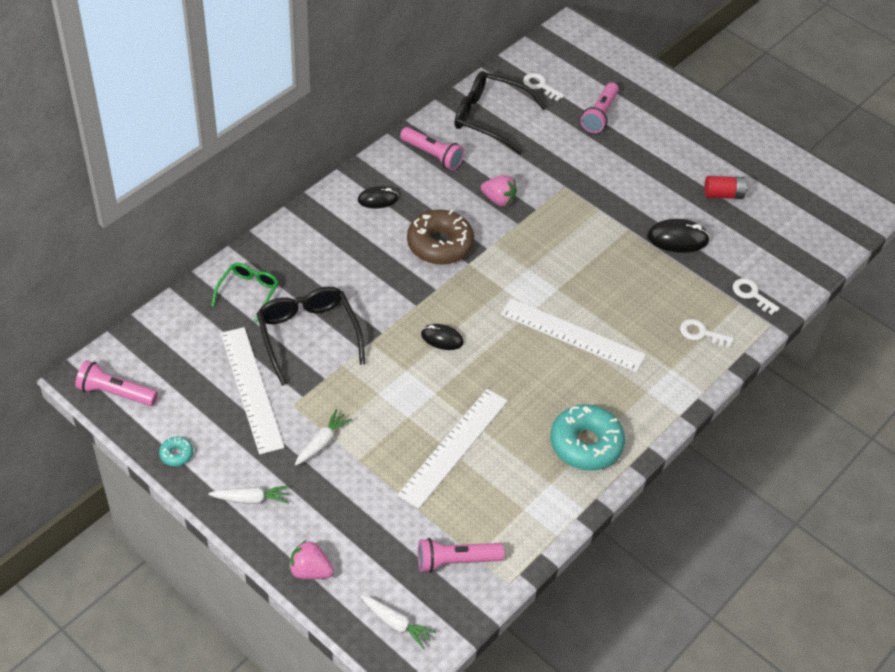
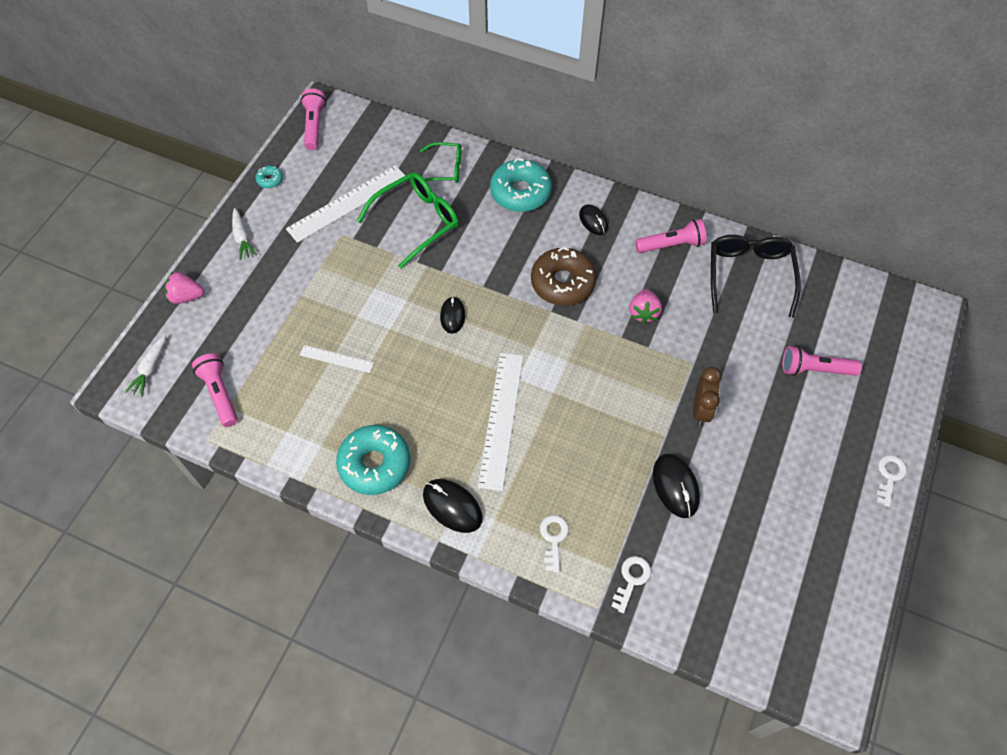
camera: 75 degrees right, 10 degrees up
black glasses [257,286,365,386] -> green glasses [357,172,459,268]
pink strawberry [289,540,334,579] -> pink strawberry turned 90 degrees counterclockwise [164,272,204,304]
white carrot [295,409,352,466] -> none
white ruler [397,389,508,509] -> white ruler [300,345,374,373], size x0.51
pink flashlight [400,127,465,171] -> pink flashlight turned 120 degrees counterclockwise [635,219,707,253]
white key [523,73,565,101] -> white key moved to [876,455,907,507]
red battery [704,176,748,199] -> none
none -> black mouse [423,479,483,533]
none -> turquoise donut [490,158,552,212]
none -> brown clock [693,367,722,426]

